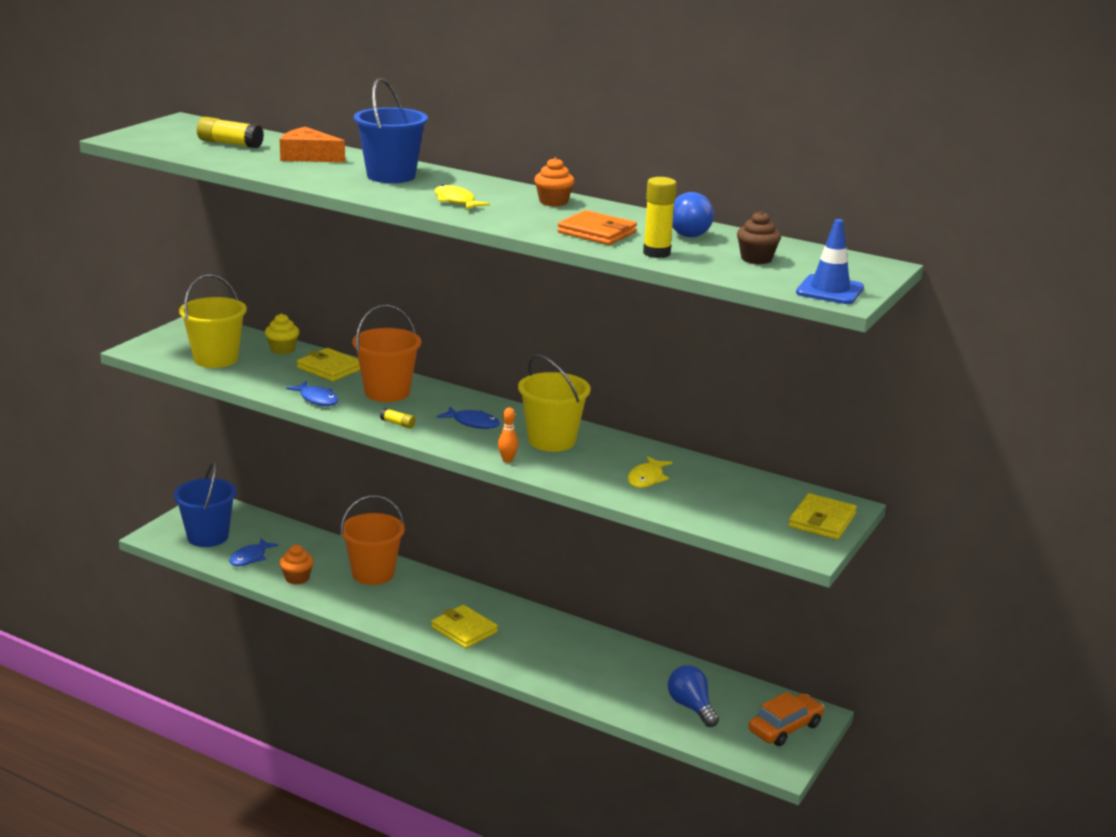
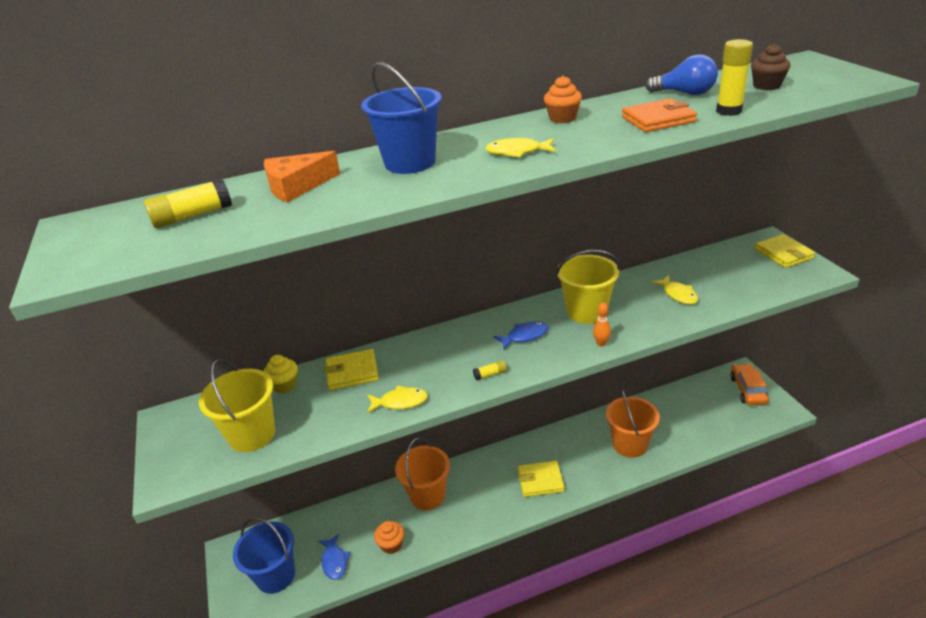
camera: 45 degrees left, 10 degrees up
blue fish [286,381,338,406] -> yellow fish [367,386,428,413]
orange bucket [352,305,421,402] -> orange bucket moved to [606,389,660,458]
blue light bulb [668,665,719,727] -> none
blue traffic cone [796,219,864,304] -> none

